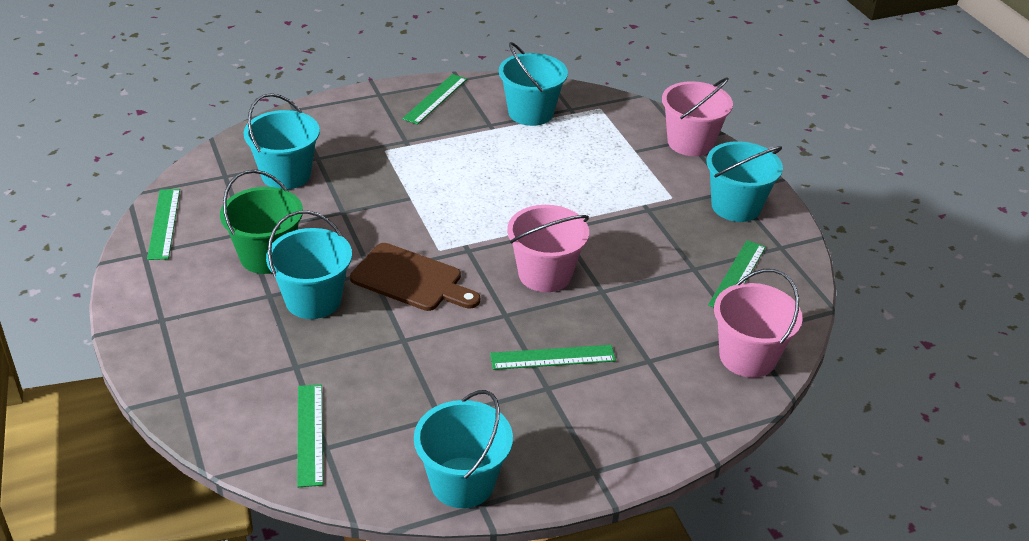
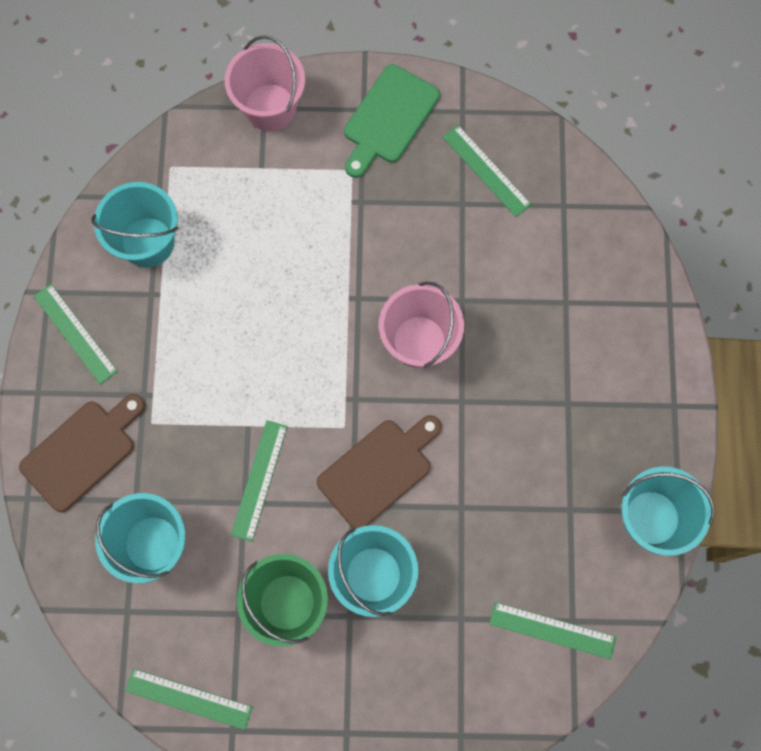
camera: 65 degrees left, 35 degrees up
green ruler [490,345,616,370] -> green ruler moved to [231,420,288,542]
turquoise bucket [707,141,783,222] -> green cutting board [344,64,440,178]
pink bucket [714,269,803,378] -> none
none -> brown cutting board [19,394,145,512]

